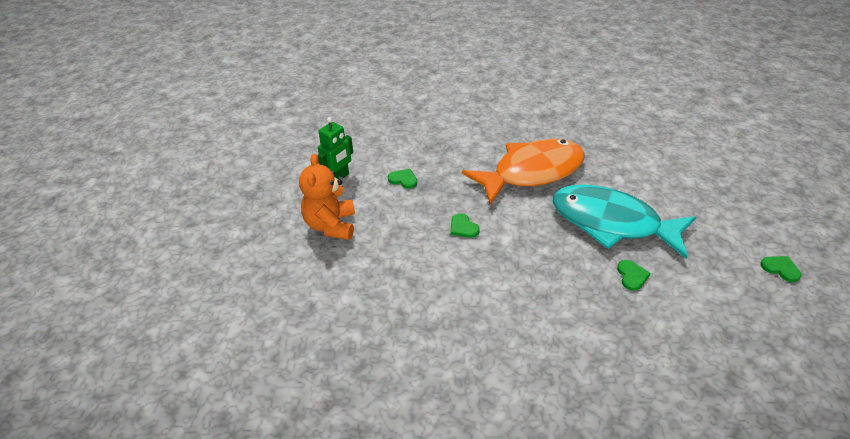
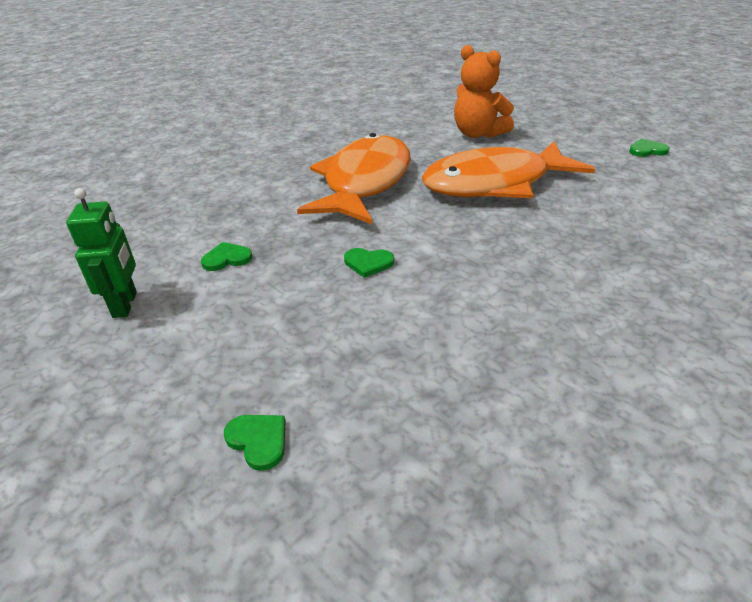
camera: 45 degrees left, 5 degrees down
orange teddy bear [299,154,355,240] -> orange teddy bear moved to [454,45,514,138]
turquoise fish [553,184,696,259] -> orange fish [422,141,595,198]
green heart [617,260,651,291] -> green heart moved to [224,415,285,471]

